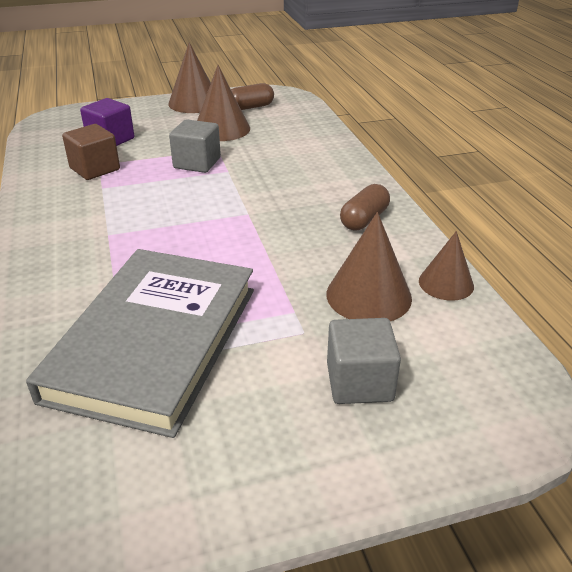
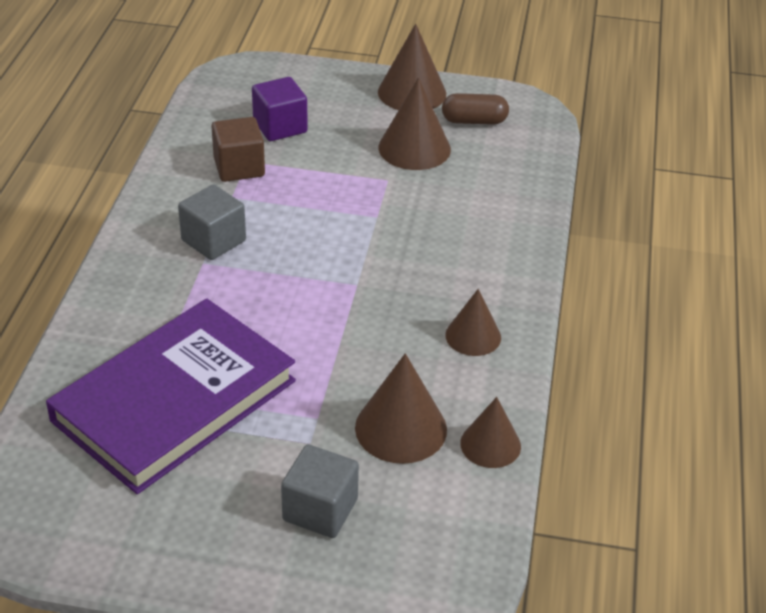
camera: 25 degrees right, 5 degrees up
grey book [26,249,254,438] -> purple book [46,299,296,494]
grey cube [169,119,221,173] -> grey cube moved to [178,185,246,260]
brown capsule [340,184,390,230] -> brown cone [445,289,501,356]

